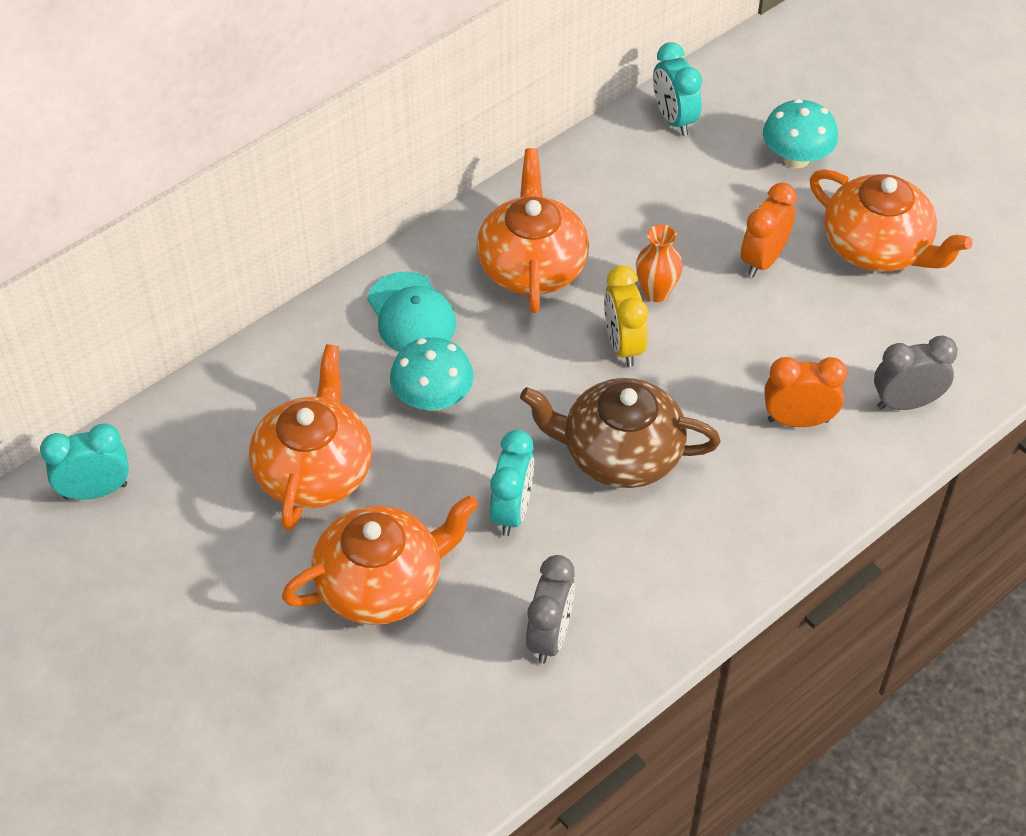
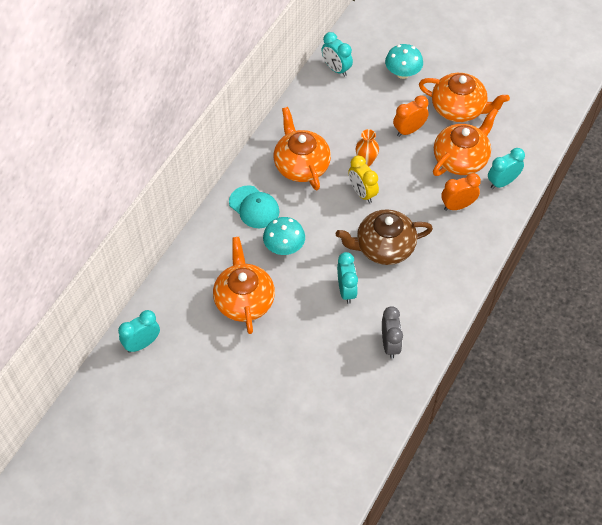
camera: 20 degrees left, 5 degrees up
orange teapot [282,495,479,625] -> orange teapot moved to [433,108,498,176]
orange clock [741,183,797,277] -> orange clock turned 45 degrees clockwise [393,95,429,137]
grey clock [874,336,958,410] -> turquoise clock [488,148,525,189]

